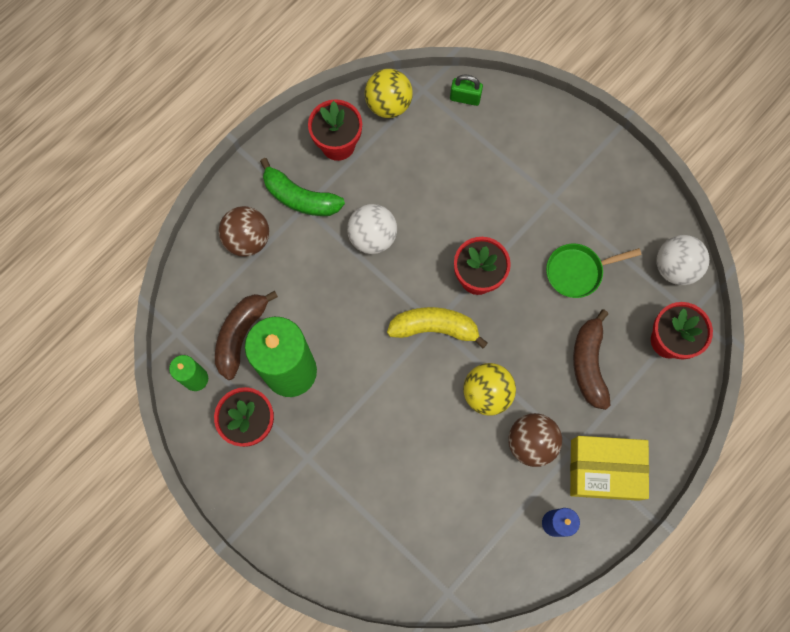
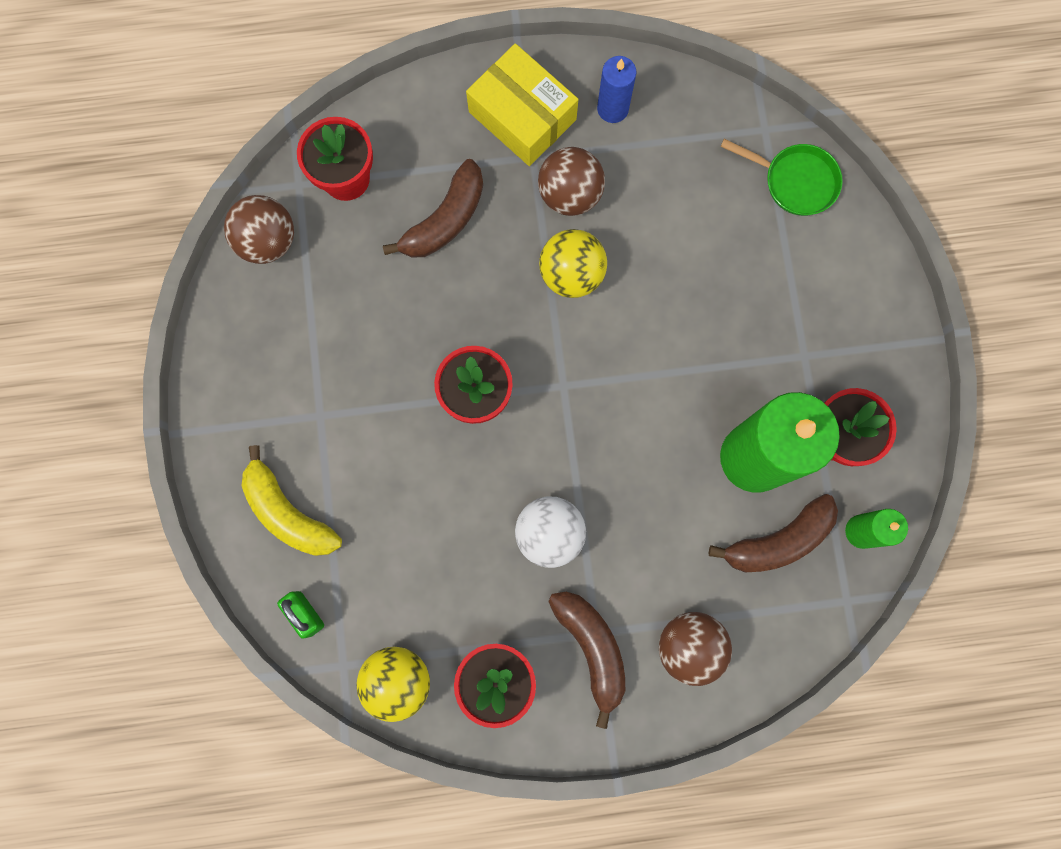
camera: 140 degrees left, 5 degrees up
green banana [260,158,345,216] -> brown banana [548,592,625,729]
yellow banana [387,307,488,348] -> yellow banana moved to [242,445,342,556]
green pan [546,244,642,298] -> green pan moved to [721,139,843,216]
white ball [656,235,710,285] -> brown ball [224,195,294,264]

